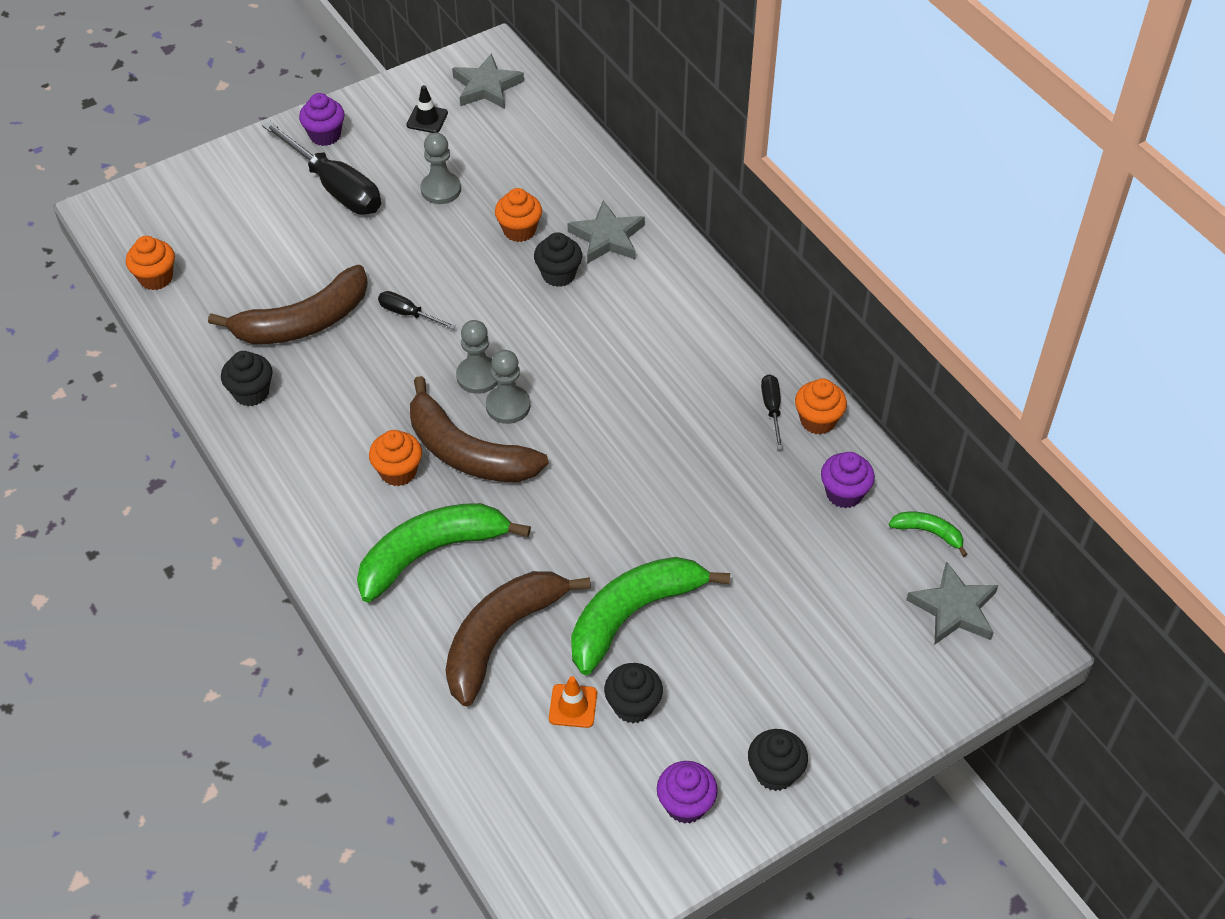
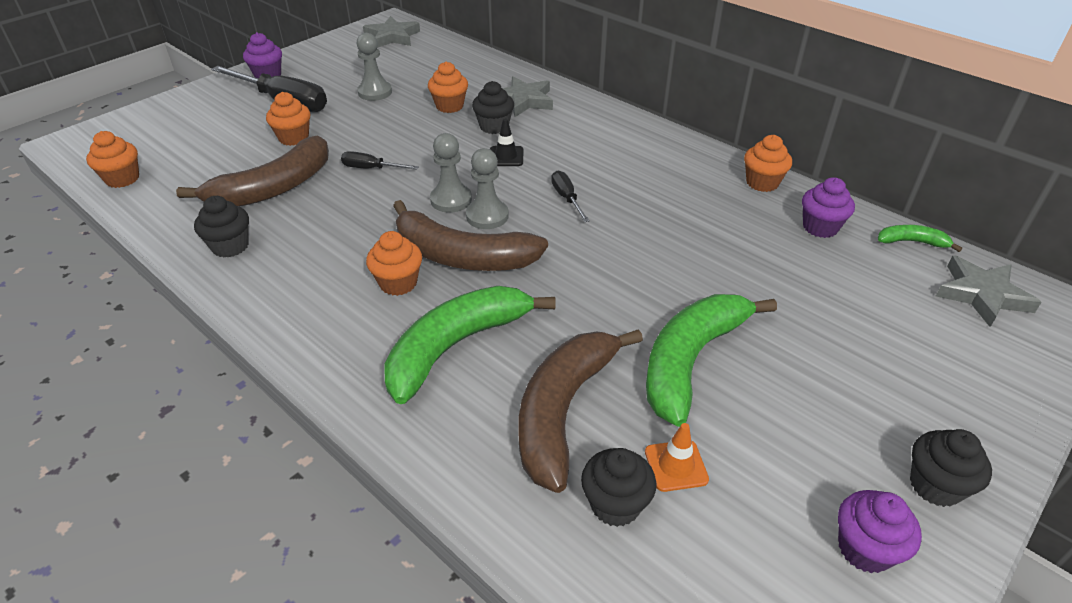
camera: 15 degrees left, 10 degrees down
black traffic cone [406,85,448,133] -> black traffic cone moved to [490,119,524,166]
black cupcake [604,663,663,723] -> black cupcake moved to [581,448,656,527]
black screwdriver [761,374,783,449] -> black screwdriver moved to [551,171,590,222]
none -> orange cupcake [266,92,310,146]

